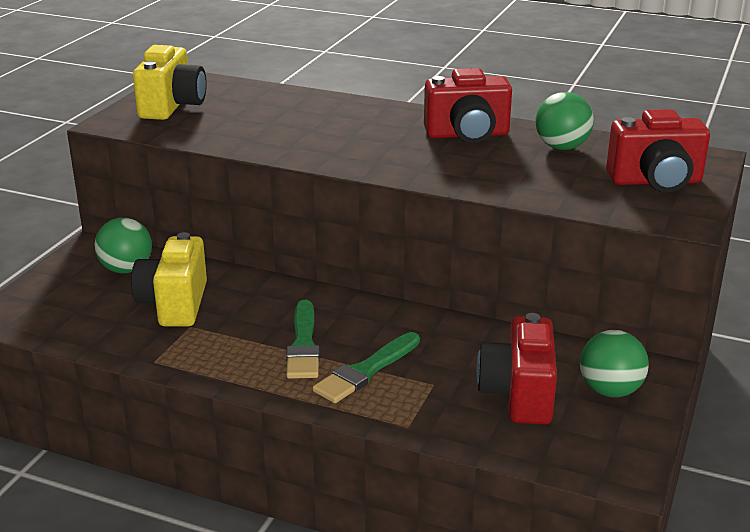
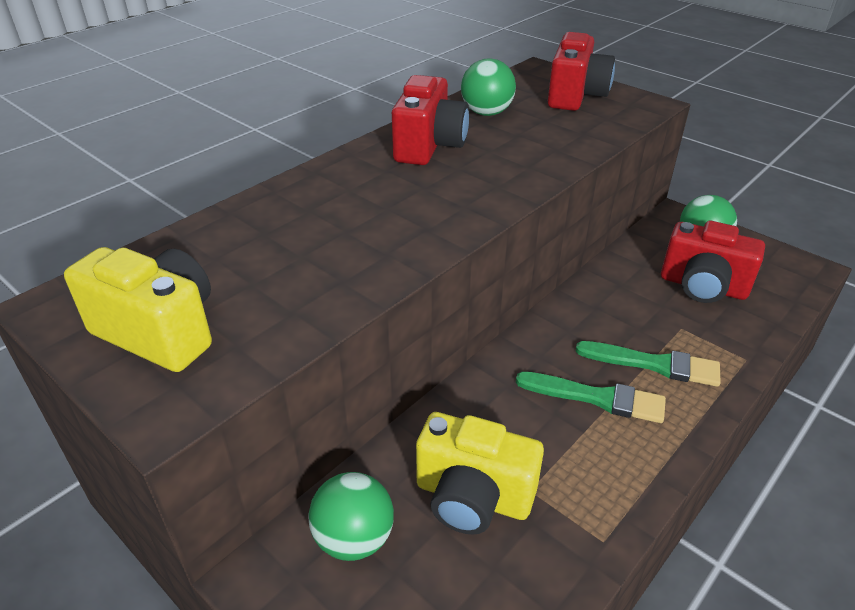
camera: 70 degrees left, 10 degrees up
green brush [313,332,420,403] -> green brush turned 45 degrees counterclockwise [576,341,721,387]

